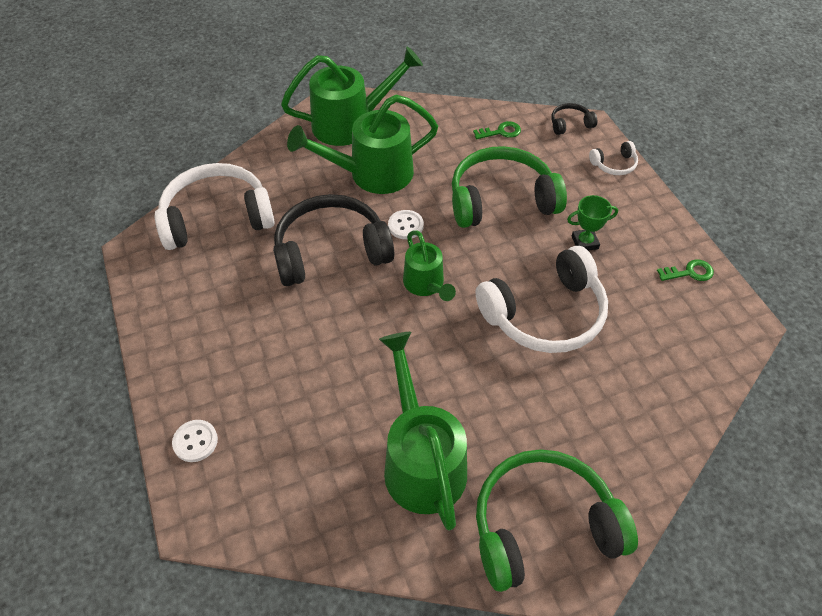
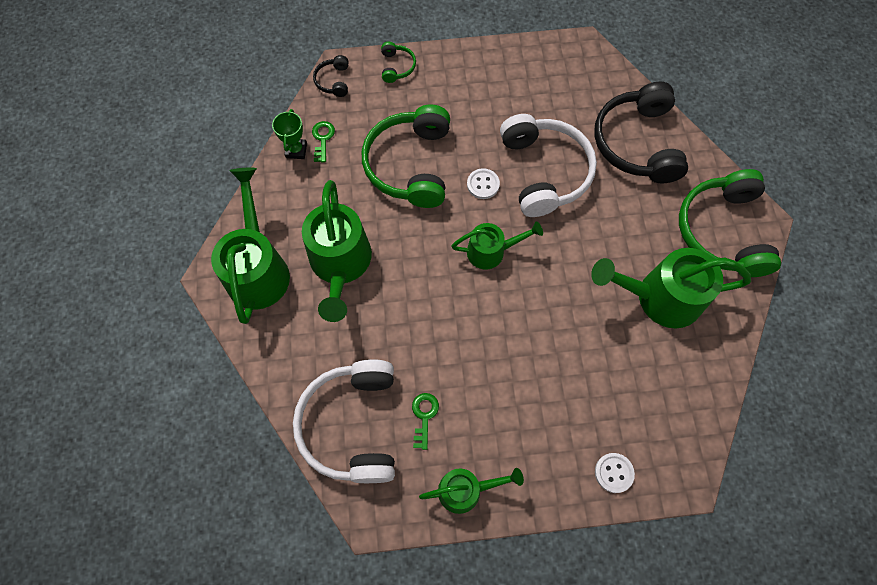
camera: 75 degrees left, 15 degrees up
black headphones [273,194,394,286] -> black headphones moved to [594,82,688,183]
white button [388,210,424,239] -> white button moved to [467,168,500,199]
green trophy [567,195,618,251] -> green trophy moved to [272,109,307,159]
white headphones [589,141,638,175] -> green headphones [381,42,416,83]
green key [657,259,714,281] -> green key moved to [412,393,439,450]
none -> green watering can [419,468,524,514]

